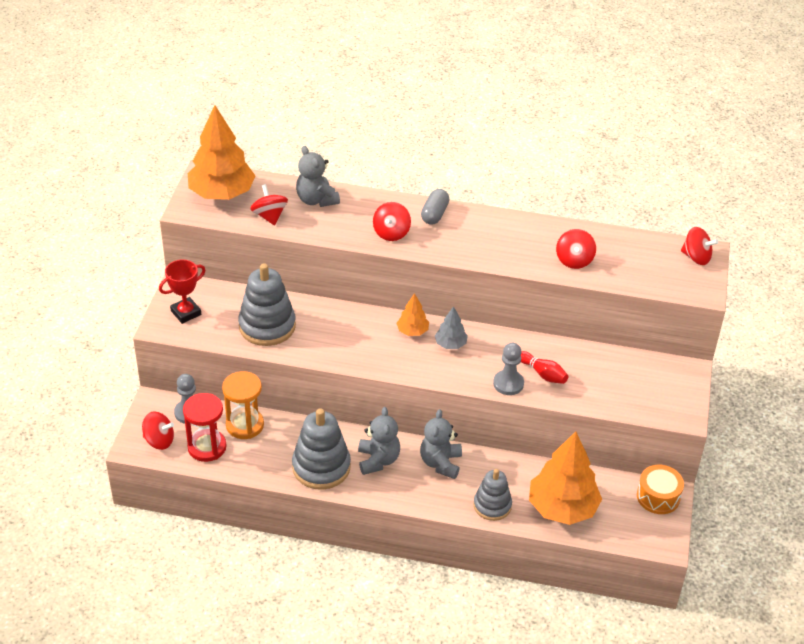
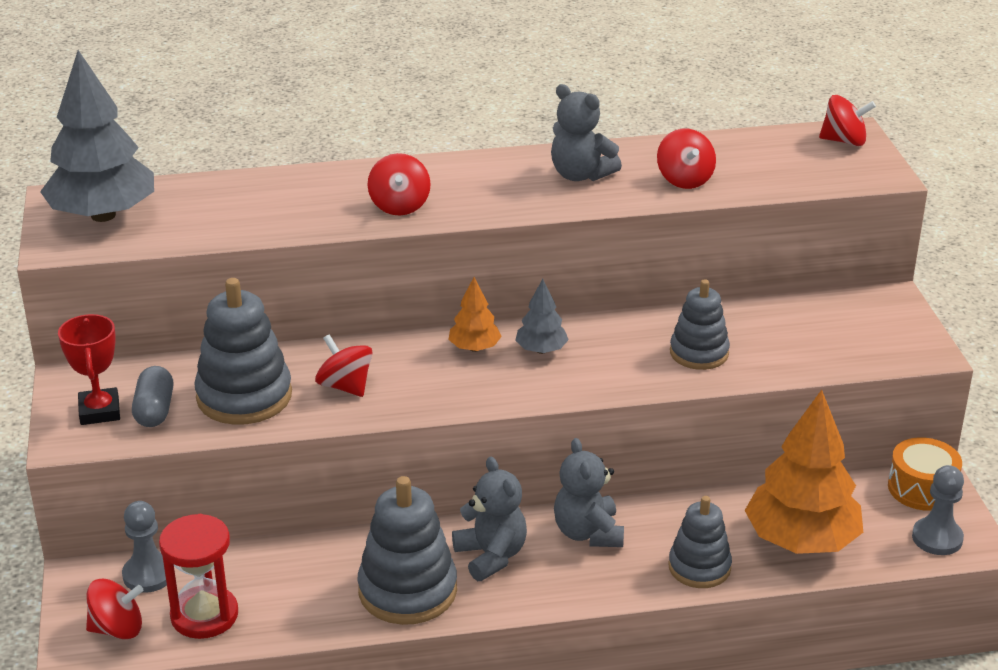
camera: 20 degrees left, 10 degrees down
red trophy [159,259,205,324] -> red trophy turned 45 degrees counterclockwise [58,314,120,425]
orange tree [188,105,255,200] -> grey tree [40,50,154,222]
orange hourglass [222,371,264,439] -> none
red spinning top [250,184,288,225] -> red spinning top moved to [315,334,373,397]
grey teddy bear [296,146,340,207] -> grey teddy bear moved to [551,84,622,181]
grey capsule [421,189,450,225] -> grey capsule moved to [132,366,173,427]
grey pawn [493,343,524,395] -> grey pawn moved to [912,465,964,555]
red bowling pin [521,351,568,384] -> grey stacking toy [670,279,730,370]

